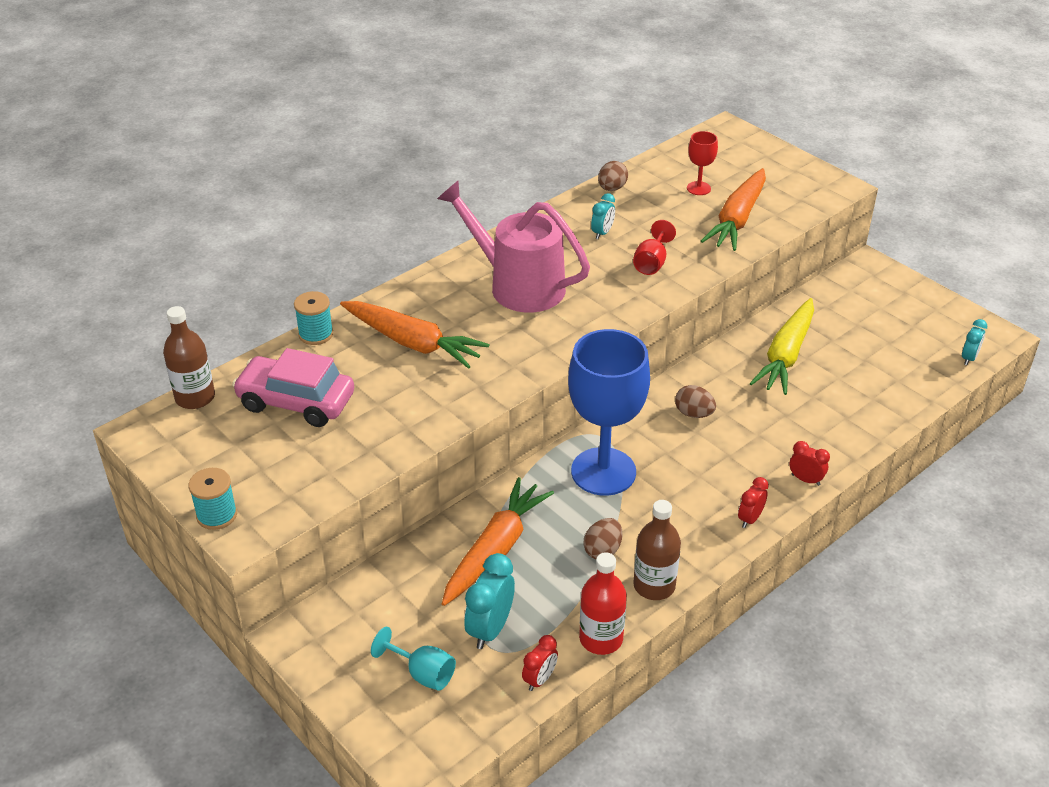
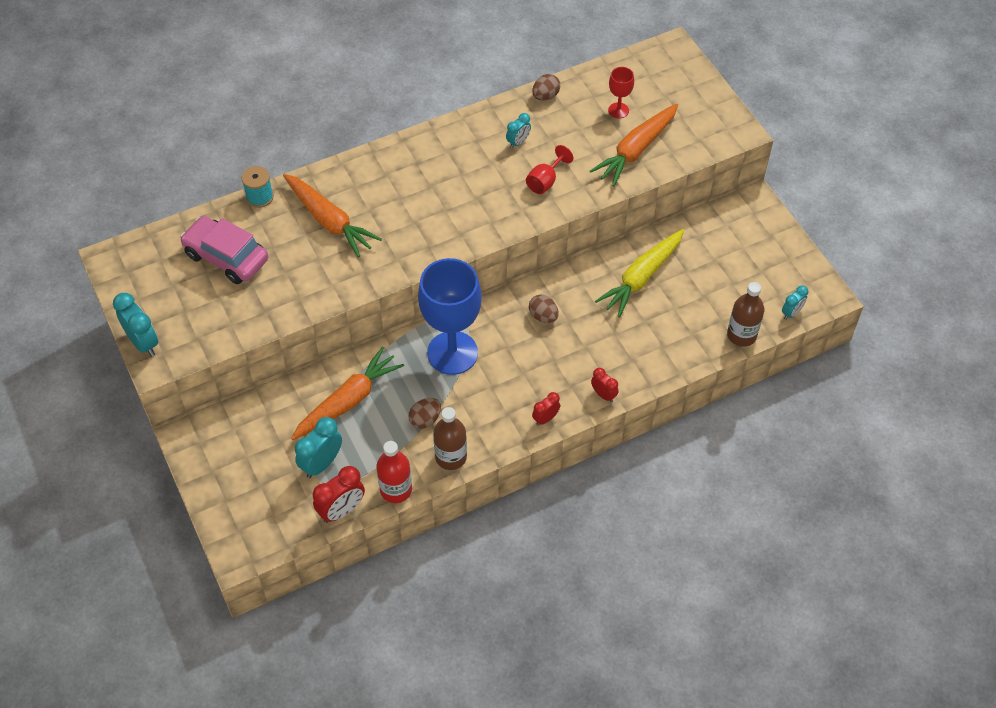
camera: 15 degrees right, 15 degrees up
brown bottle [163,306,215,409] -> brown bottle moved to [727,282,764,347]
turquoise spool [189,468,237,530] -> turquoise clock [113,293,158,356]
turquoise goblet [371,627,456,691] -> none
pink watering can [437,181,590,312] -> none
red clock [522,635,558,691] -> red clock [313,466,365,523], size x1.67

